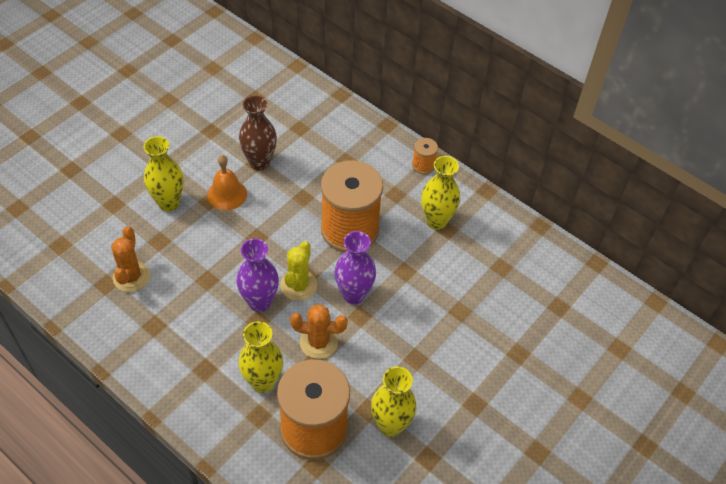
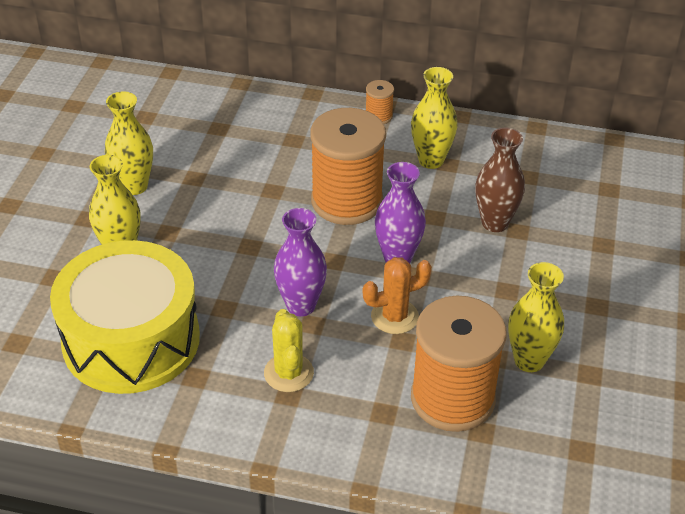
camera: 25 degrees left, 10 degrees down
orange cactus [111,226,150,292] -> yellow drum [50,240,200,394]
orange bell [207,155,247,210] -> none
yellow vase [238,321,283,393] -> yellow vase moved to [105,91,153,195]
brown vase [239,95,277,170] -> brown vase moved to [475,128,525,232]
yellow cactus [280,241,317,301] -> yellow cactus moved to [264,309,314,392]

